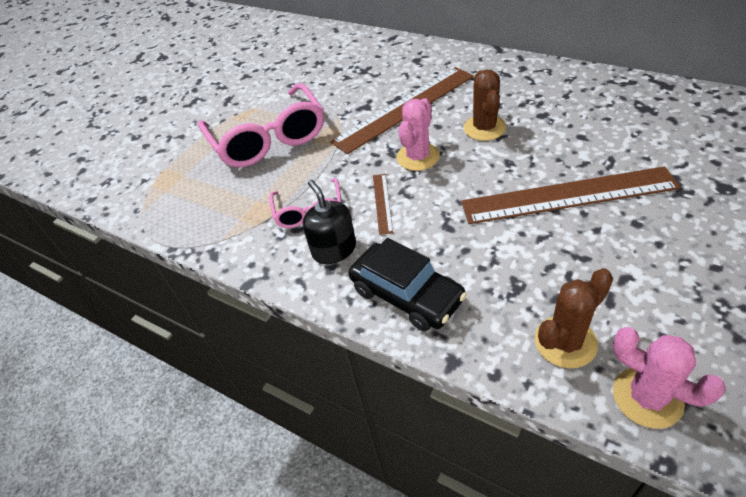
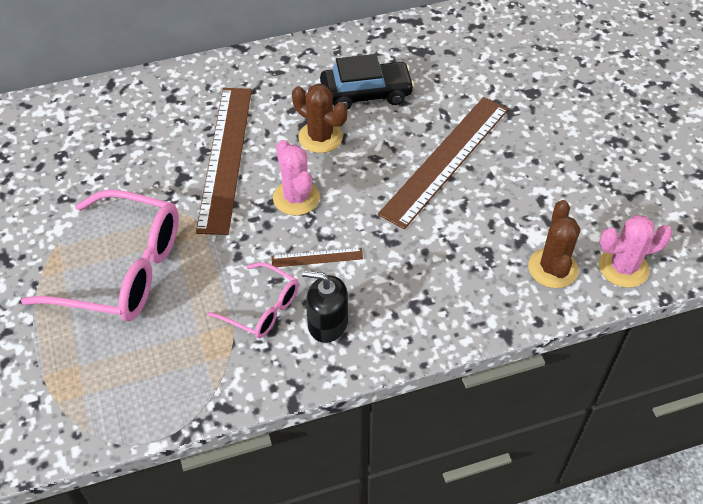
camera: 55 degrees left, 5 degrees up
black car [349,238,467,331] -> black car moved to [320,54,414,110]
brown ruler [373,174,393,235] -> brown ruler turned 45 degrees counterclockwise [271,248,363,267]

